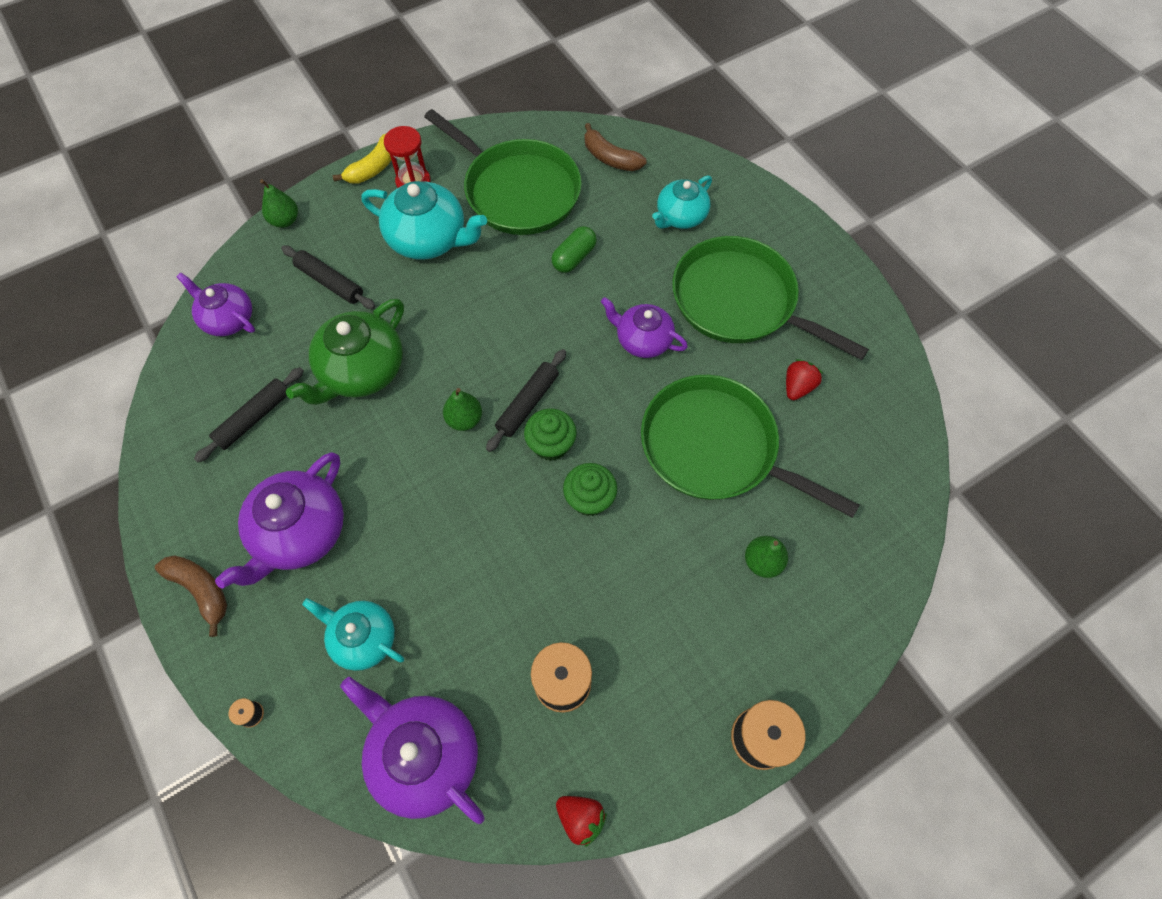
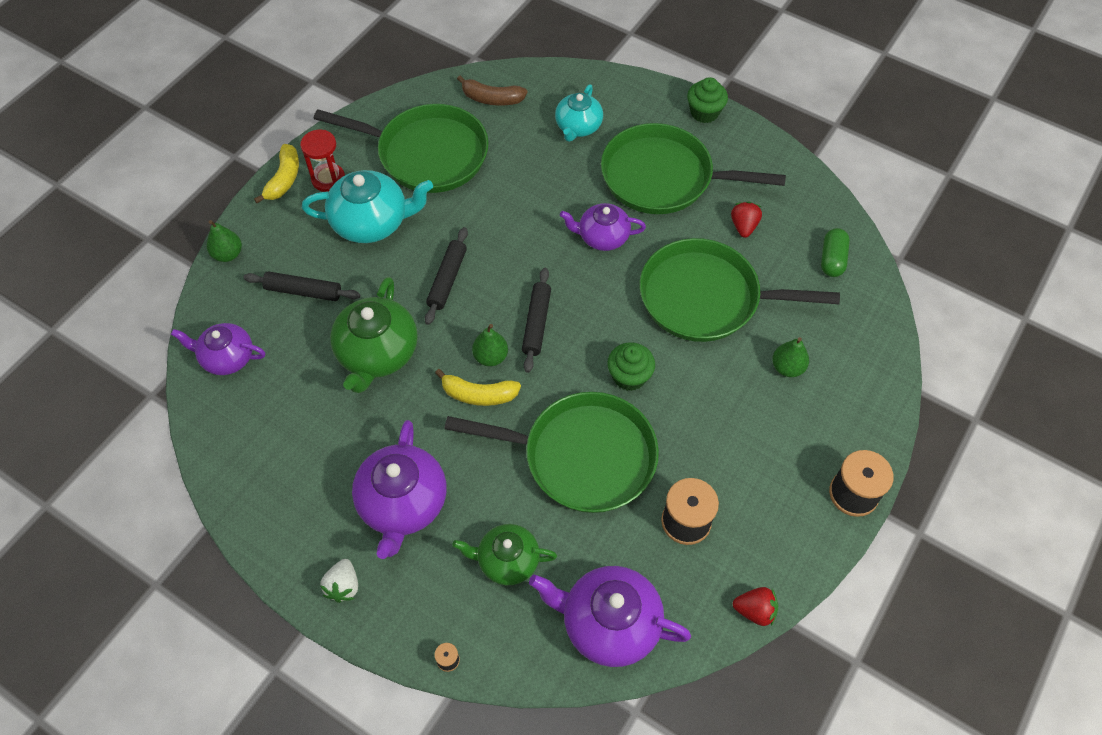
camera: 25 degrees left, 5 degrees down
brown banana [155,555,227,637] -> white strawberry [320,559,358,603]
black rolling pin [194,367,304,462] -> black rolling pin moved to [425,227,468,325]
turquoise teapot [302,598,404,671] -> green teapot [452,524,557,585]
green cupcake [524,408,576,461] -> green cupcake moved to [687,77,728,123]
green capsule [551,226,597,273] -> green capsule moved to [821,228,850,277]
none -> yellow banana [435,369,521,406]
none -> green pan [444,392,659,513]

